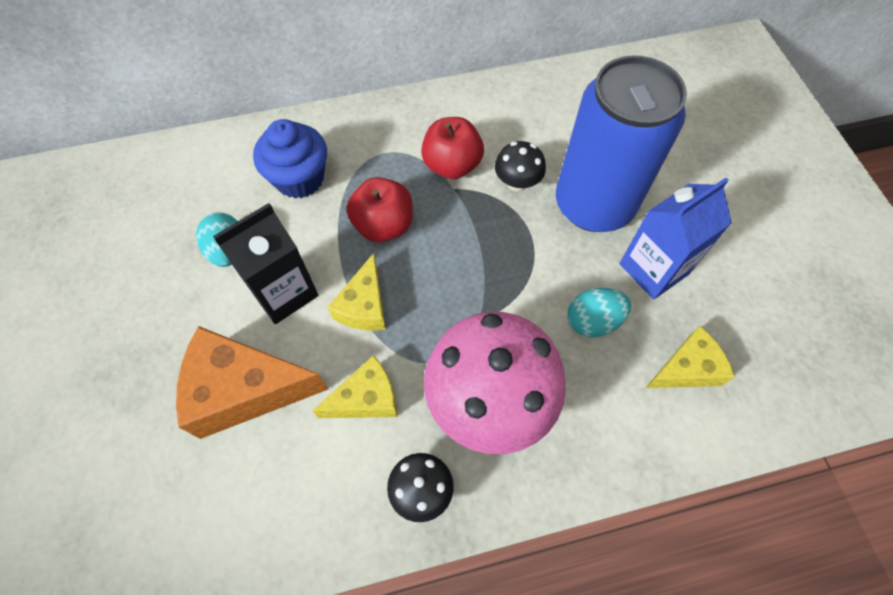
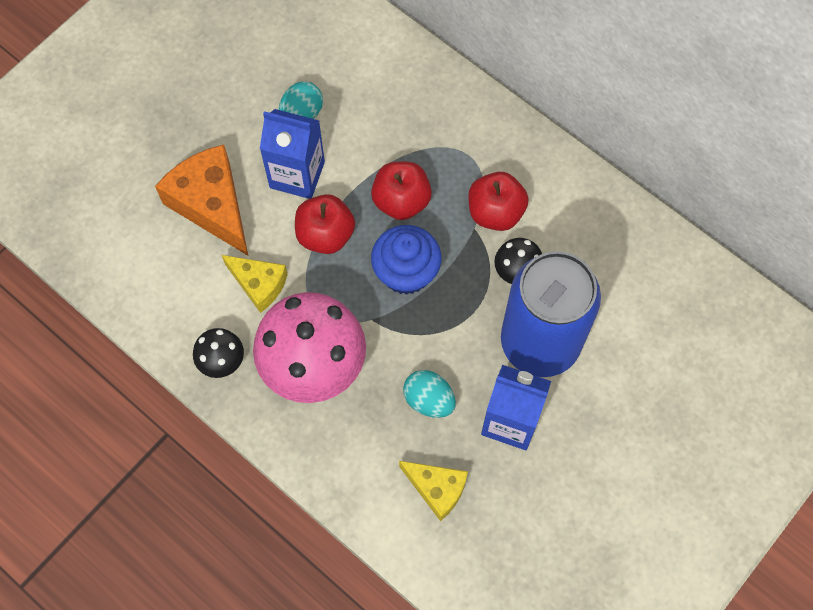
camera: 55 degrees right, 5 degrees up
black carton [213,203,318,324] -> blue carton [260,109,325,199]
blue cupcake [253,119,327,199] -> blue cupcake moved to [371,225,442,295]
yellow cheese [328,253,386,331] -> red apple [295,194,355,254]

